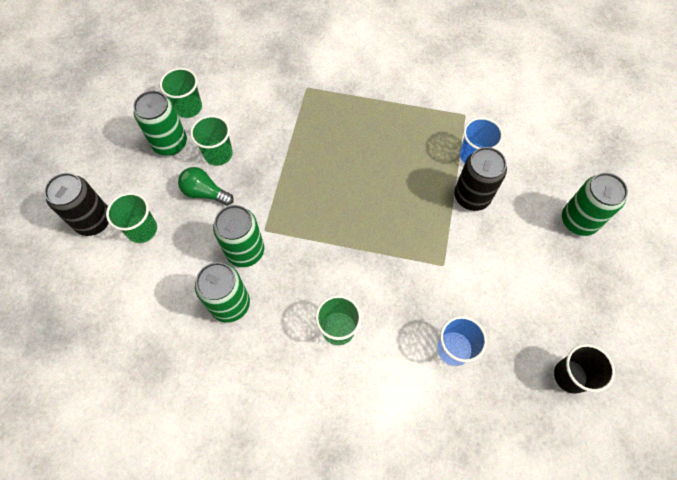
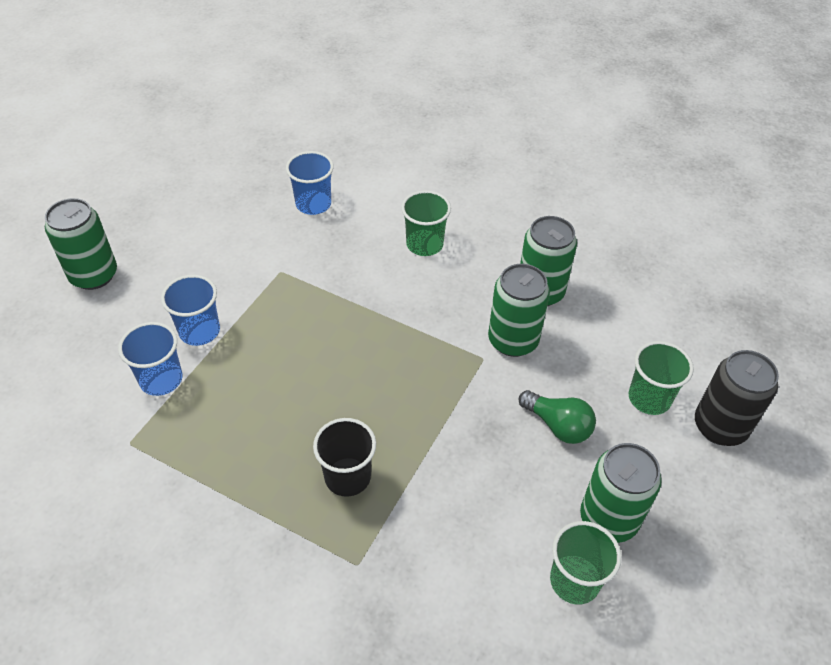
camera: 165 degrees left, 15 degrees down
green cup [190,115,233,166] -> none
black can [454,147,507,211] -> blue cup [161,275,220,346]
black cup [554,344,615,394] -> black cup moved to [313,418,376,497]

